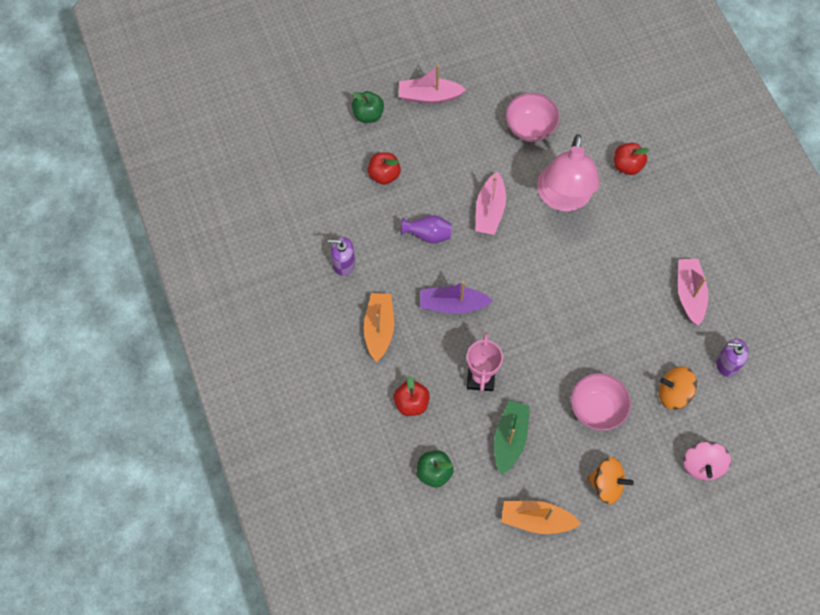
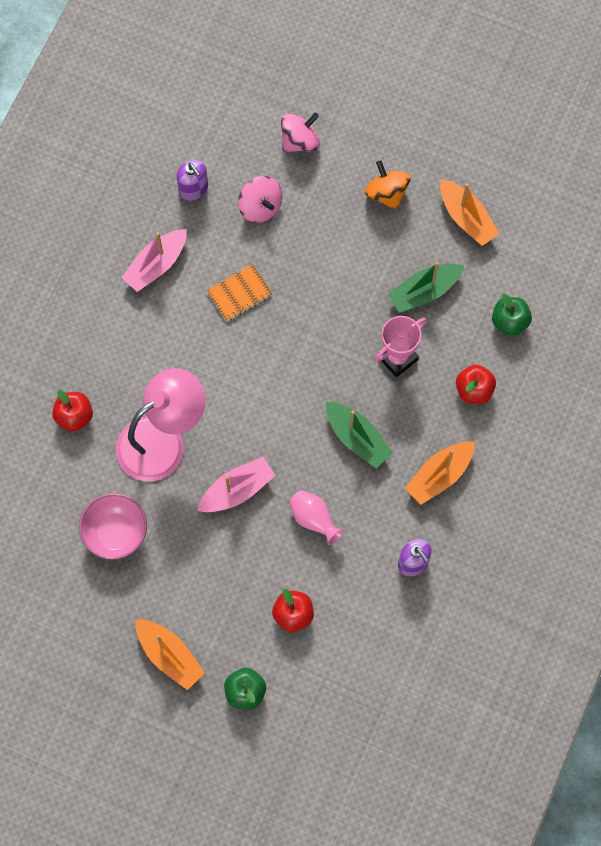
camera: 135 degrees left, 5 degrees up
pink boat [399,65,466,103] -> orange boat [136,619,205,690]
purple vase [401,215,452,243] -> pink vase [289,490,344,545]
purple boat [420,281,493,314] -> green boat [326,402,393,468]
pink bowl [571,373,631,431] -> none
orange spinning top [659,366,697,410] -> pink spinning top [238,176,282,223]
none -> orange notebook [207,264,272,321]

